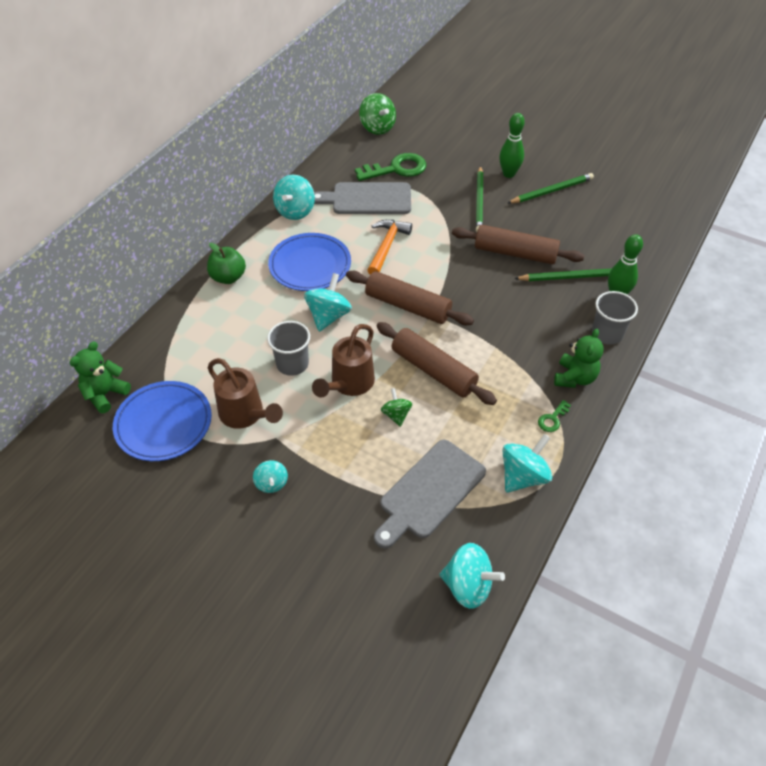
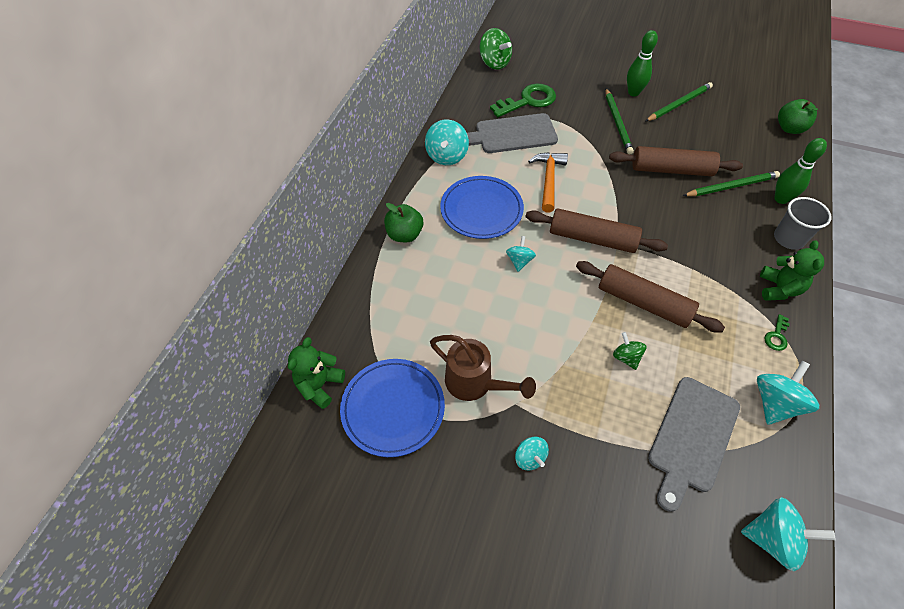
camera: 10 degrees left, 5 degrees up
grey cup [267,321,310,376] -> none
turquoise spinning top [304,273,352,332] -> turquoise spinning top [506,236,536,272], size x0.60
brown watering can [312,324,375,397] -> none
none -> green apple [778,99,818,134]

